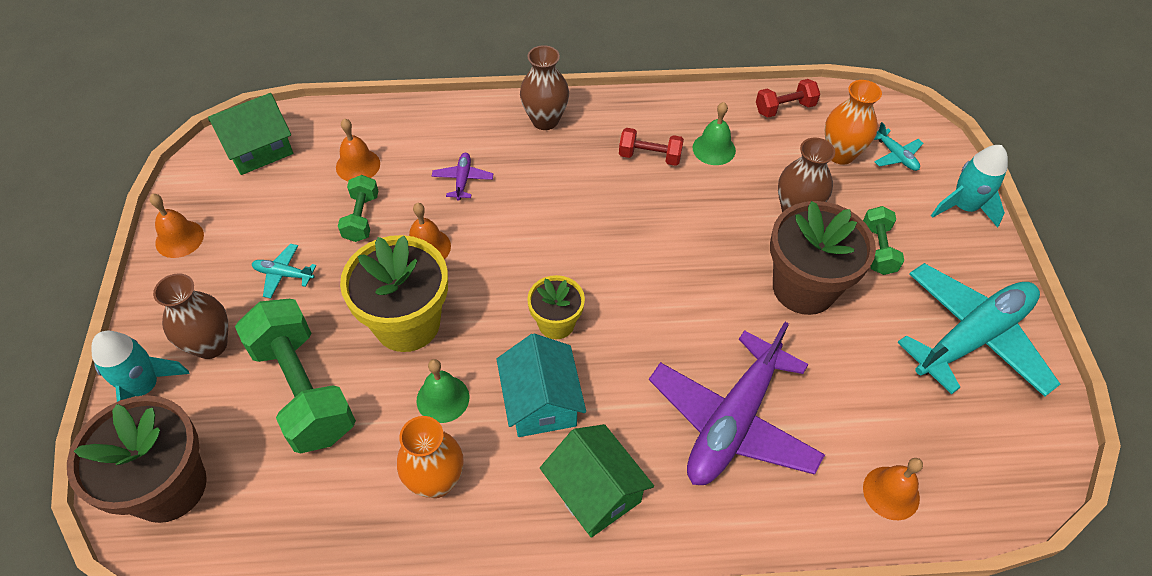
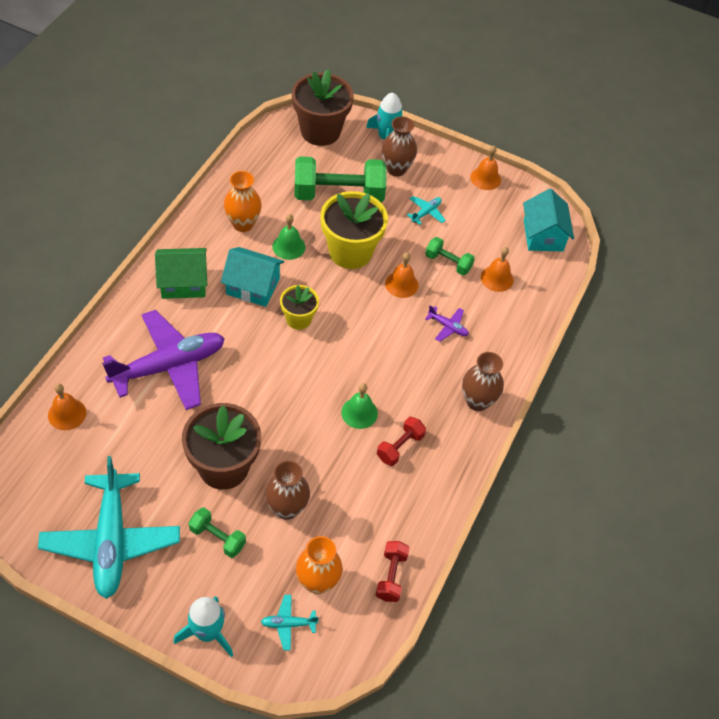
camera: 115 degrees right, 0 degrees up
green house [208,93,293,175] -> turquoise house [523,189,574,251]
purple plane [649,322,825,485] -> purple plane turned 90 degrees clockwise [102,310,225,410]
green bell [693,102,736,165] -> green bell moved to [341,383,378,429]

